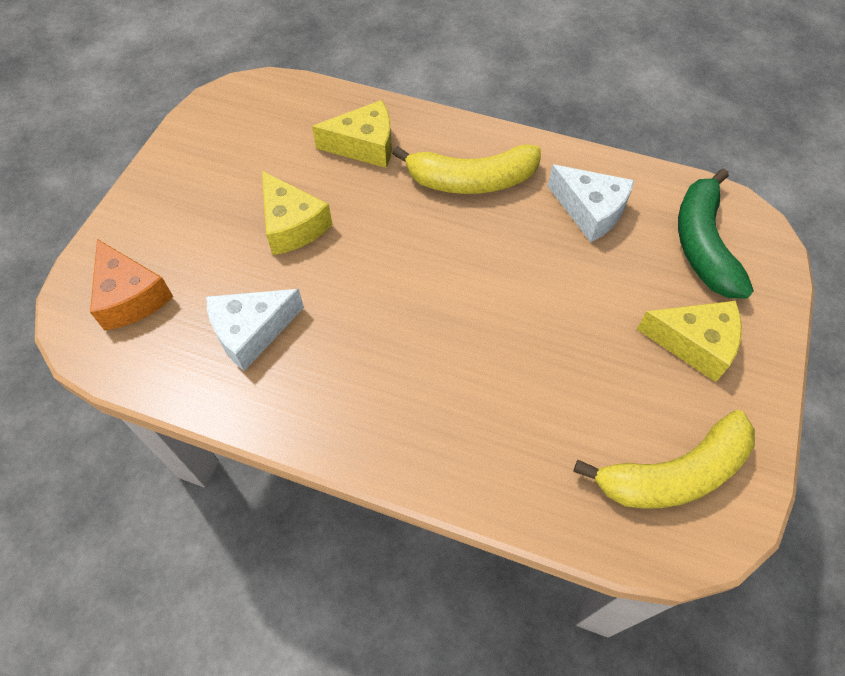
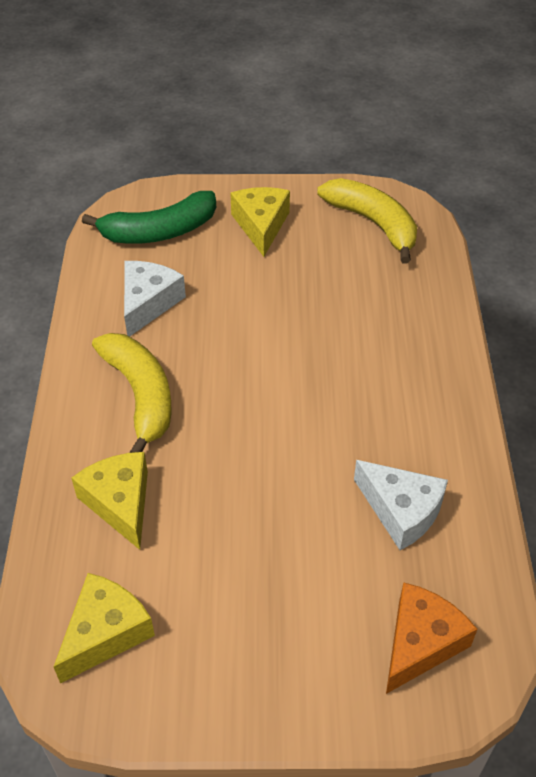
camera: 110 degrees left, 10 degrees down
yellow cheese [262,171,332,255] -> yellow cheese moved to [54,573,155,684]

